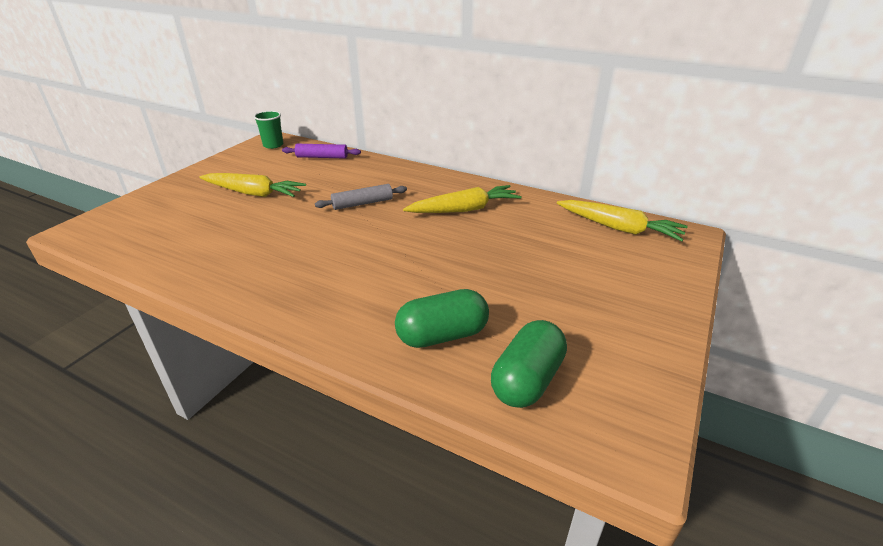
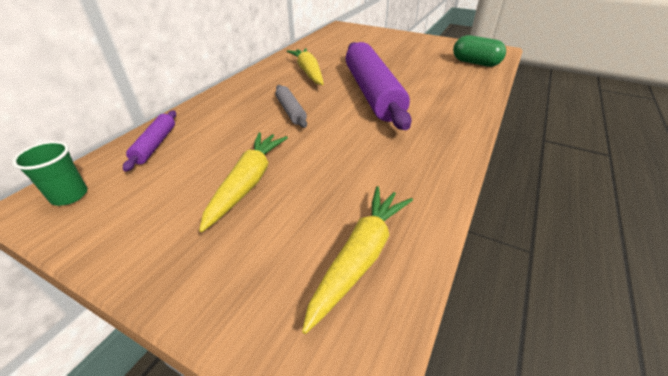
camera: 90 degrees left, 5 degrees up
green capsule [395,289,489,348] -> none
yellow carrot [557,200,688,241] -> yellow carrot moved to [302,186,413,334]
none -> purple rolling pin [346,42,412,130]

